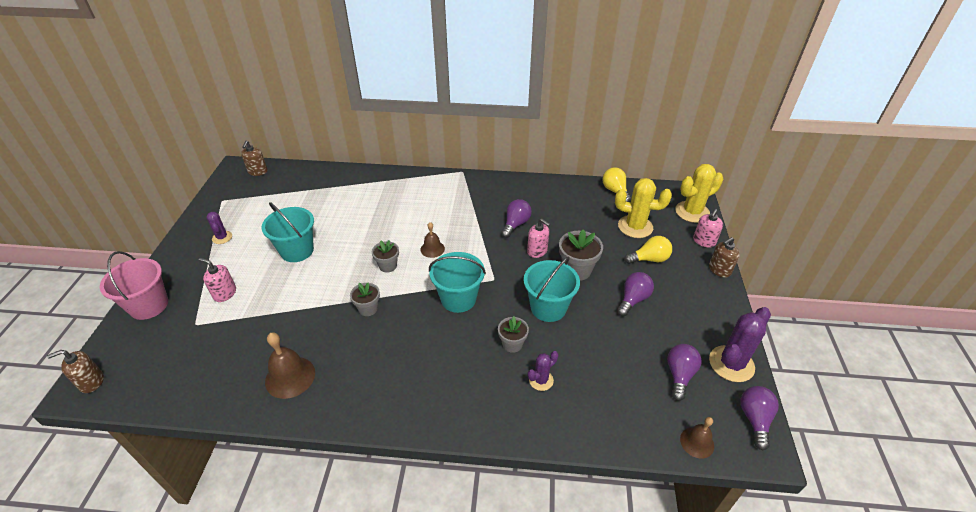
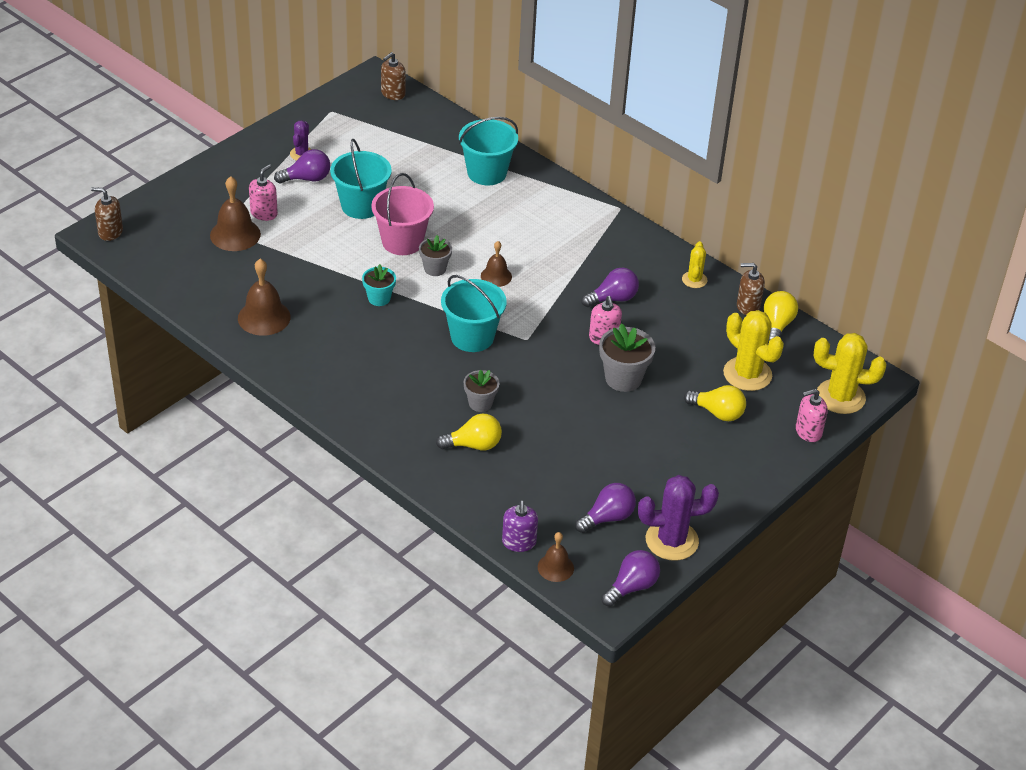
camera: 35 degrees right, 0 degrees up
pink bucket [100,251,168,320] -> pink bucket moved to [371,173,434,255]
pink soap dispenser [199,258,236,302] -> pink soap dispenser turned 60 degrees clockwise [249,164,278,221]
grey flower pot [350,283,380,316] -> turquoise flower pot [362,264,396,306]
turquoise bucket [524,256,580,322] -> turquoise bucket moved to [459,117,518,185]
purple cactus [528,351,558,391] -> yellow light bulb [436,414,502,450]
purple light bulb [617,272,654,316] -> purple light bulb moved to [274,149,330,184]
brown soap dispenser [709,237,740,278] -> brown soap dispenser moved to [737,263,765,315]
none -> brown bell [210,176,261,251]
none -> purple soap dispenser [502,501,538,552]
none -> yellow cactus [682,241,707,288]

